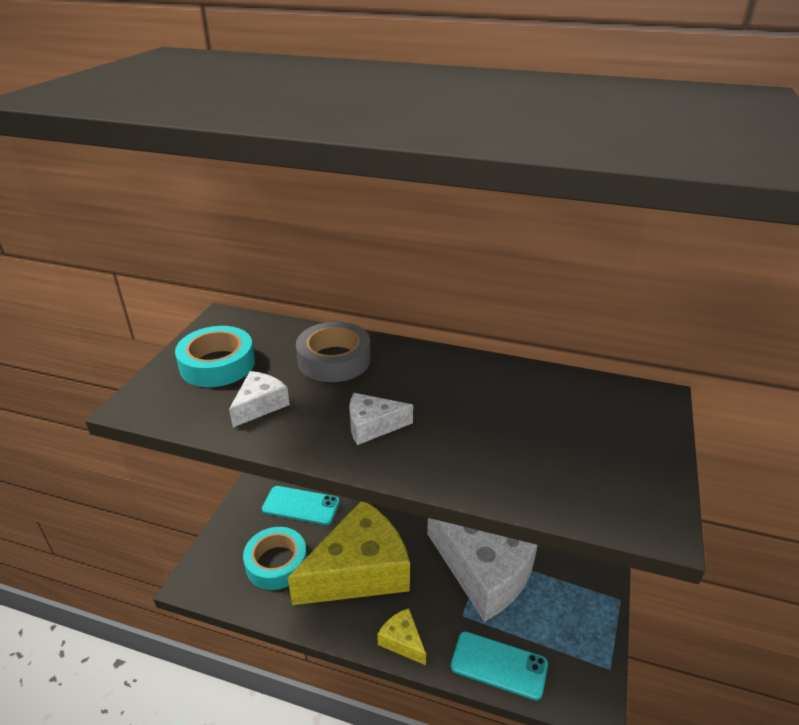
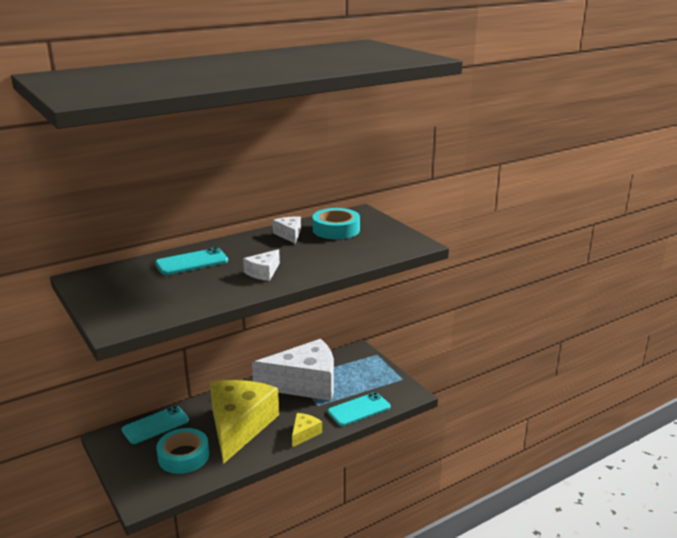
camera: 50 degrees left, 10 degrees down
turquoise tape [175,326,255,387] -> turquoise tape moved to [312,208,360,240]
white cheese [229,371,290,427] -> white cheese moved to [272,216,301,244]
grey tape [296,322,371,382] -> turquoise phone [155,247,228,275]
yellow cheese [377,608,426,665] -> yellow cheese turned 120 degrees clockwise [292,413,322,447]

